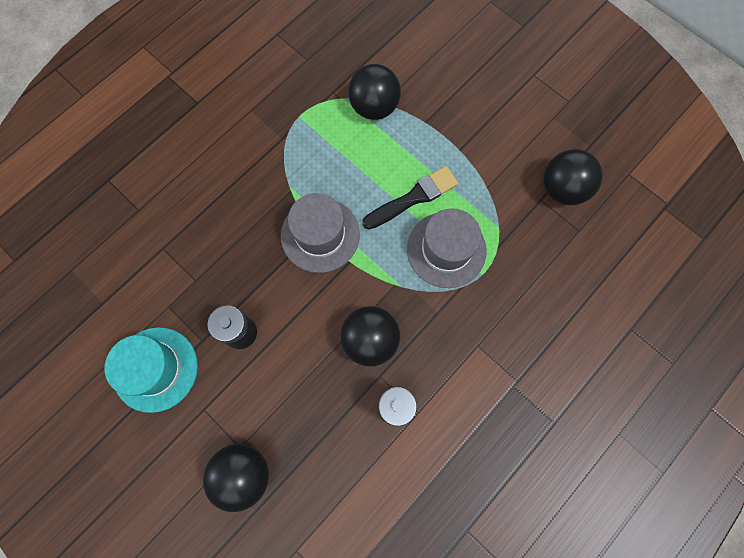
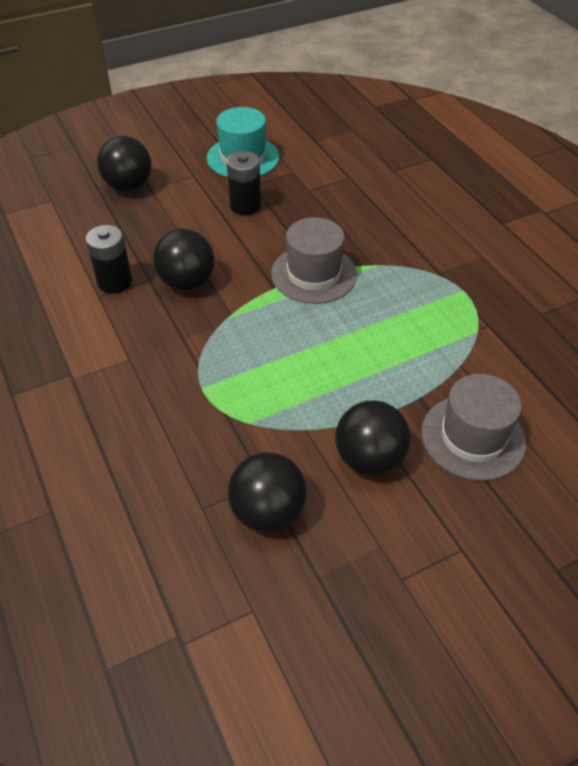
camera: 110 degrees right, 25 degrees down
black ball [348,64,401,120] -> black ball moved to [335,400,411,475]
black brush [362,166,458,229] -> none
grey hat [407,208,486,288] -> grey hat moved to [421,374,526,481]

